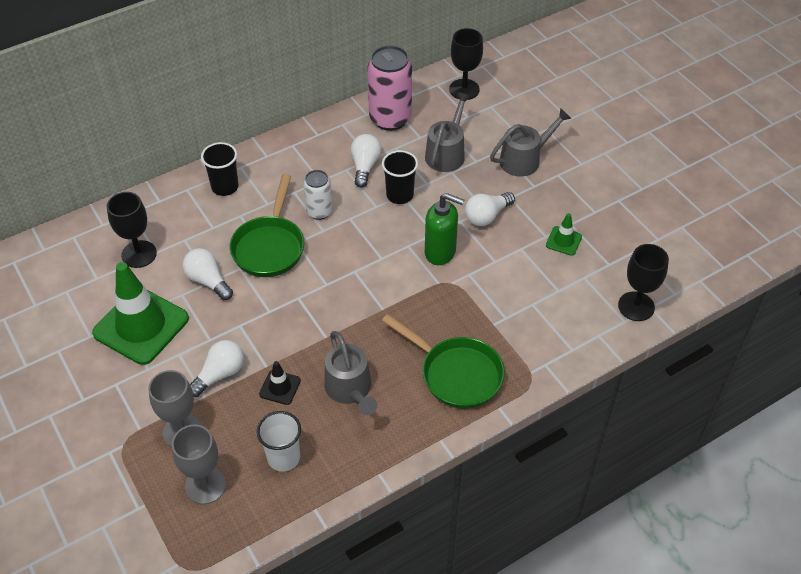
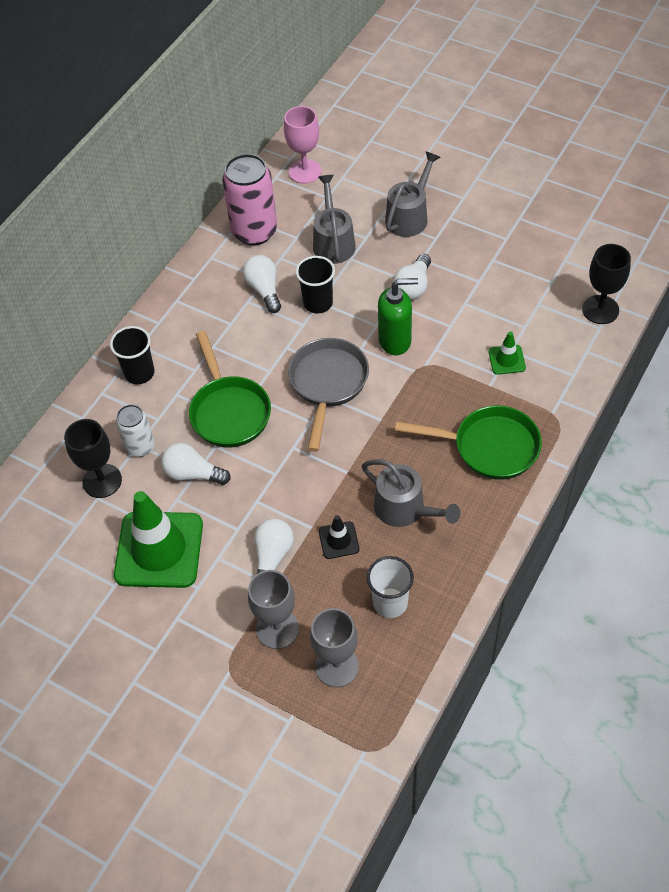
camera: 25 degrees left, 5 degrees up
white can [303,170,333,220] -> white can moved to [116,404,155,457]
black goblet [449,28,483,100] -> pink goblet [284,106,322,184]
green traffic cone [546,213,582,256] -> green traffic cone moved to [489,331,526,375]
none -> grey pan [288,338,369,452]

